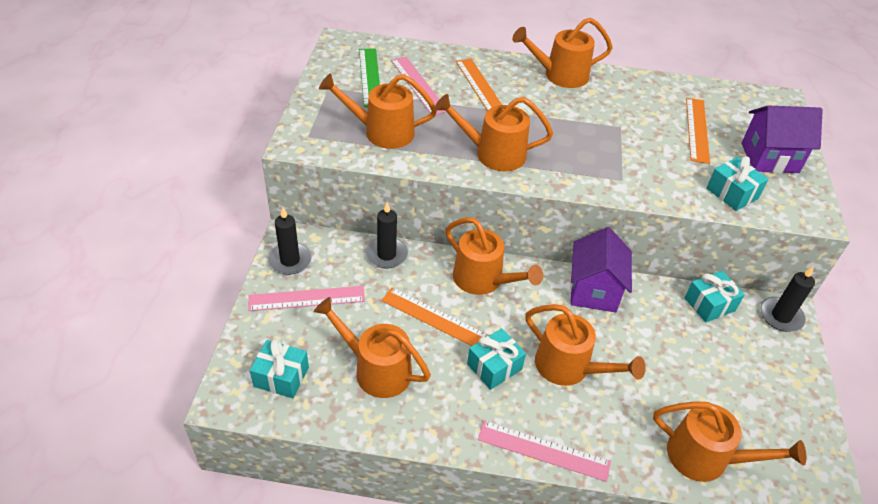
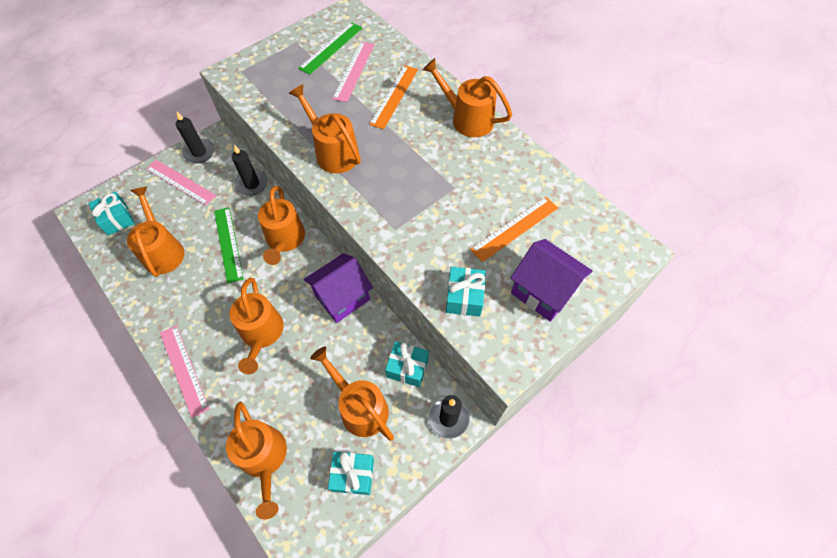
camera: 45 degrees right, 15 degrees up
orange watering can [319,73,437,149] -> orange watering can moved to [310,347,394,441]
orange ruler [381,288,489,346] -> green ruler [214,207,244,284]
turquoise gift [467,328,526,390] -> turquoise gift moved to [328,452,374,495]

